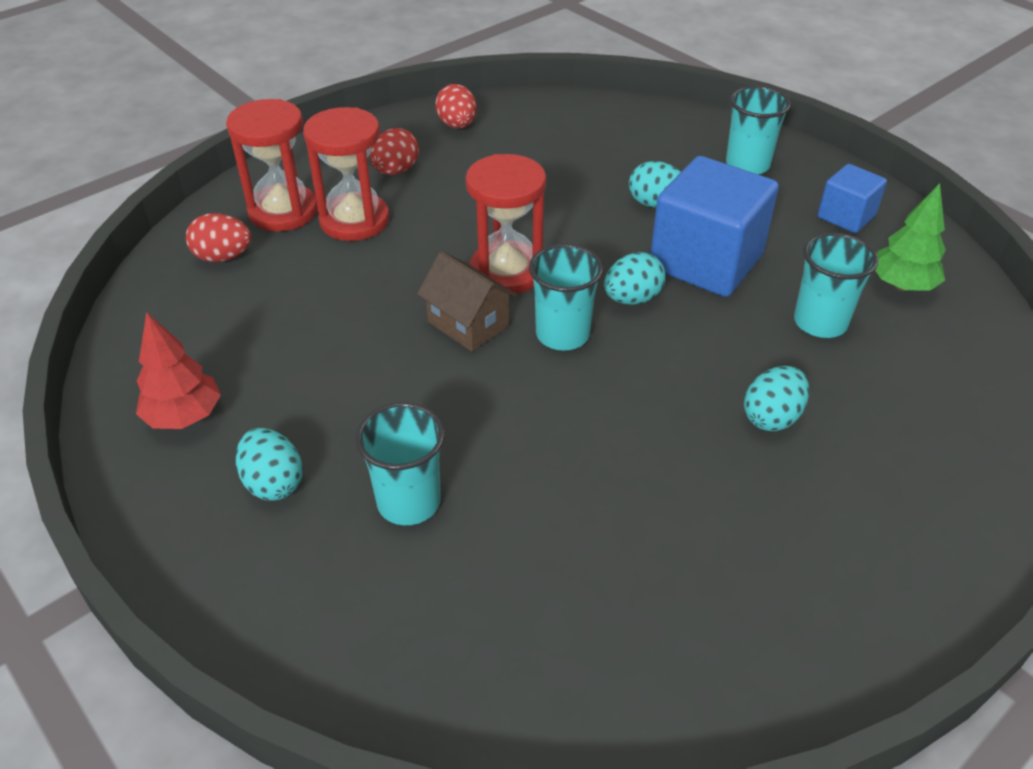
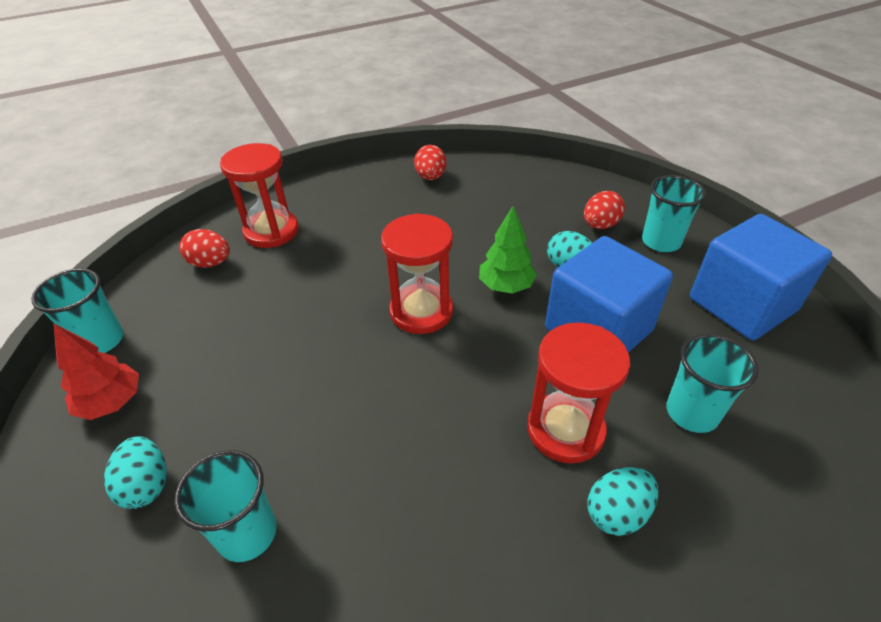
camera: 15 degrees right, 0 degrees up
red hourglass [303,107,389,241] -> red hourglass moved to [527,322,630,464]
red egg [370,128,419,175] -> red egg moved to [584,191,625,229]
brown house [417,251,517,352] -> none
turquoise cup [529,244,603,350] -> turquoise cup moved to [31,268,124,353]
turquoise egg [604,252,666,305] -> none
blue cube [818,164,887,233] -> blue cube [690,214,832,340], size x1.90
green tree [875,183,946,291] -> green tree moved to [479,206,537,294]

